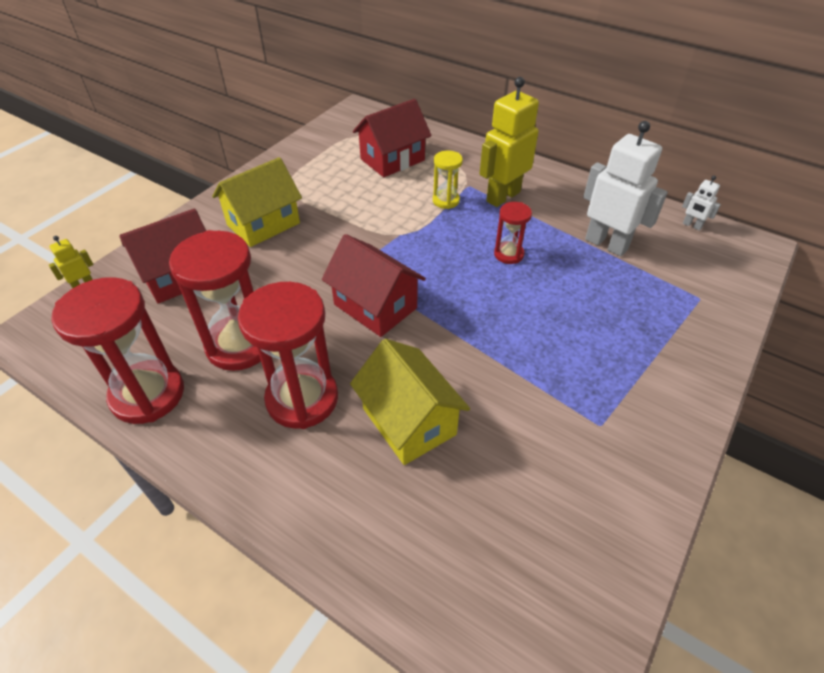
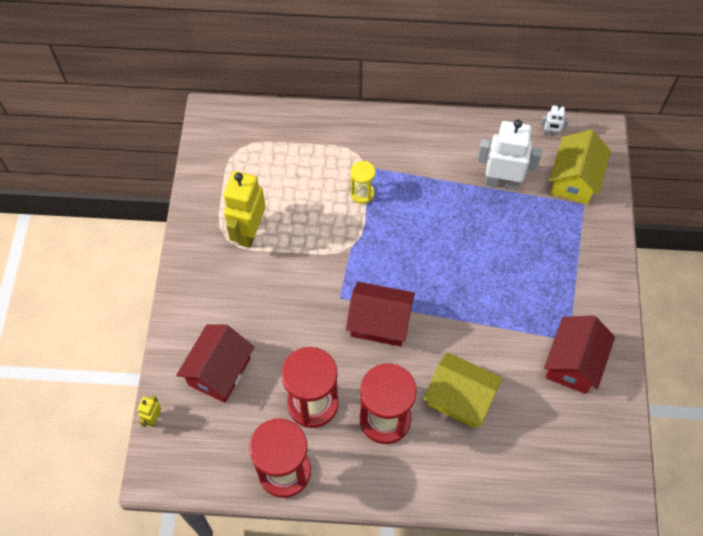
camera: 30 degrees left, 15 degrees up
yellow house [212,157,302,247] -> yellow house moved to [549,130,611,205]
red house [353,99,432,177] -> red house moved to [544,316,615,394]
yellow robot [480,77,539,207] -> yellow robot moved to [224,171,266,248]
red hourglass [494,202,532,264] -> none

